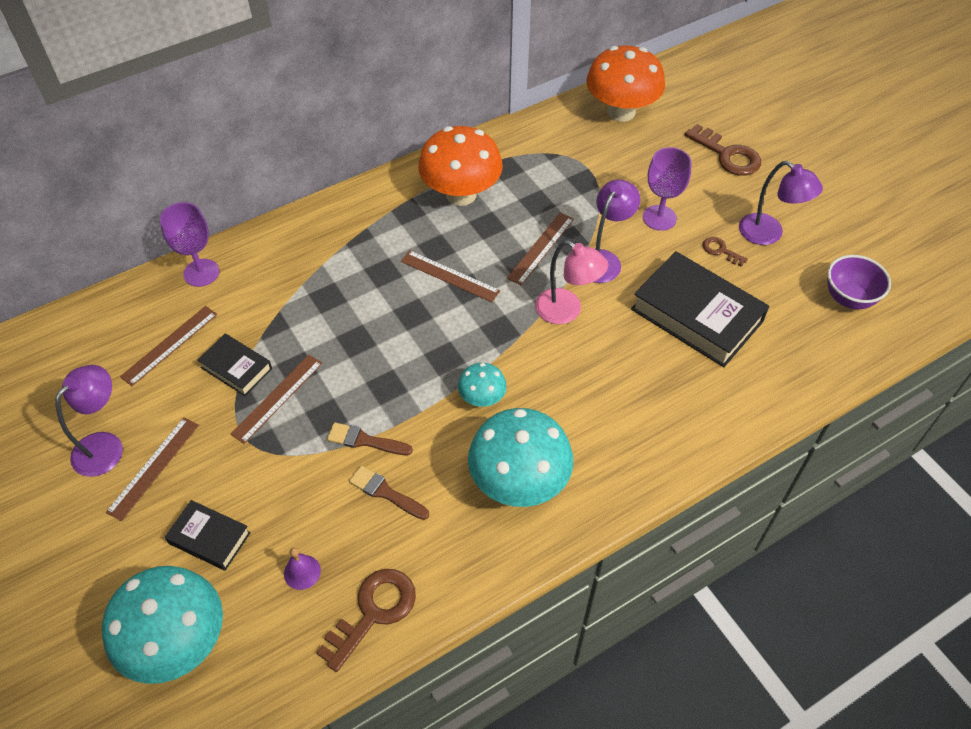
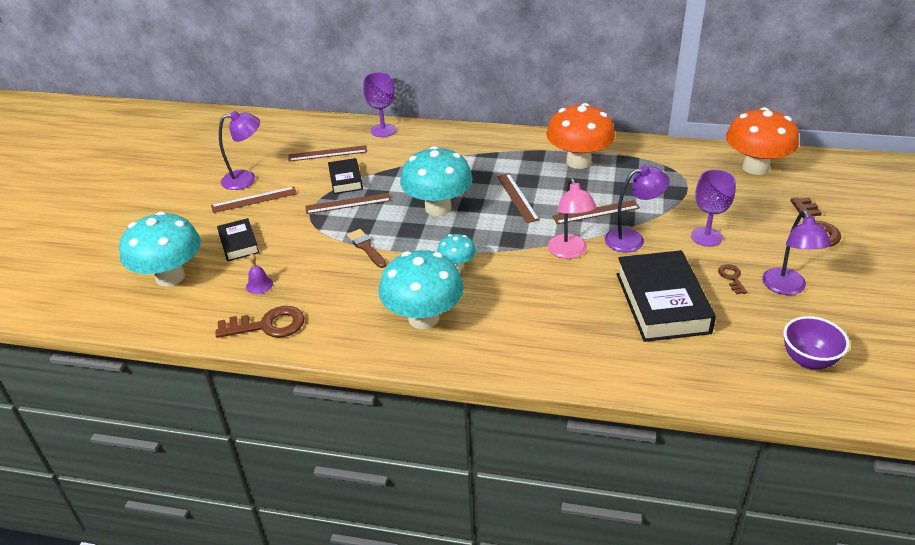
camera: 45 degrees right, 15 degrees down
brown brush [349,466,429,520] -> none
none -> turquoise mushroom [400,146,473,216]

